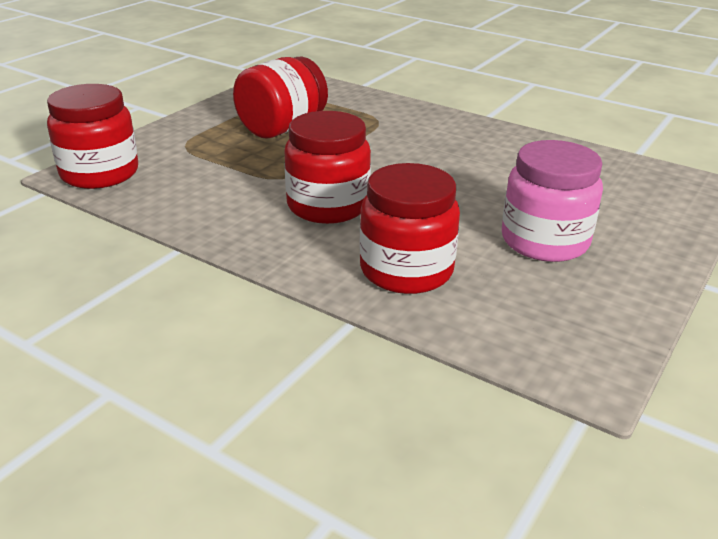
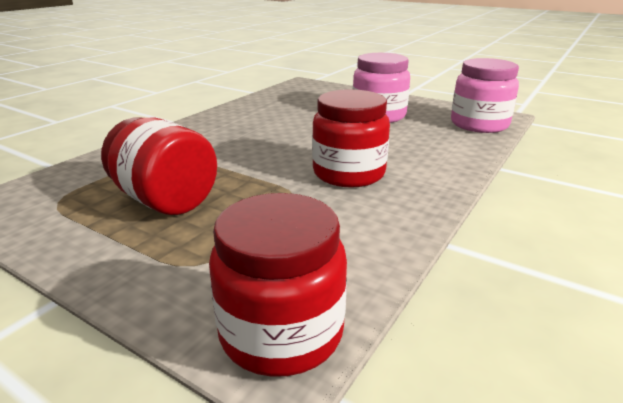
camera: 90 degrees left, 5 degrees down
red jar [359,163,460,294] -> none
none -> pink jar [451,58,519,133]

